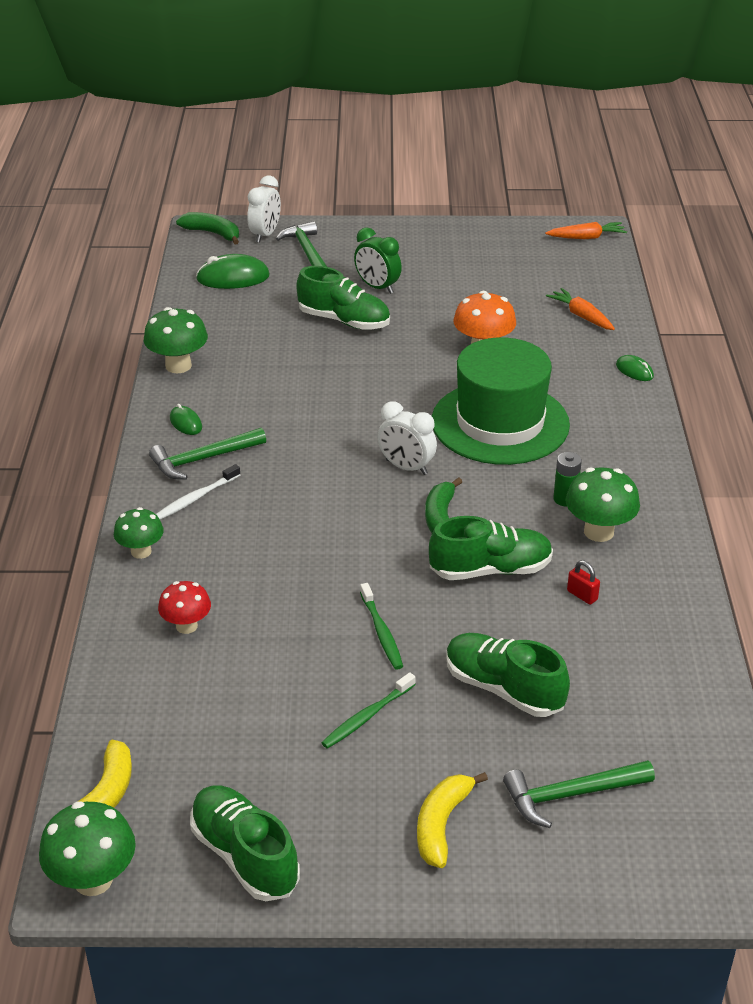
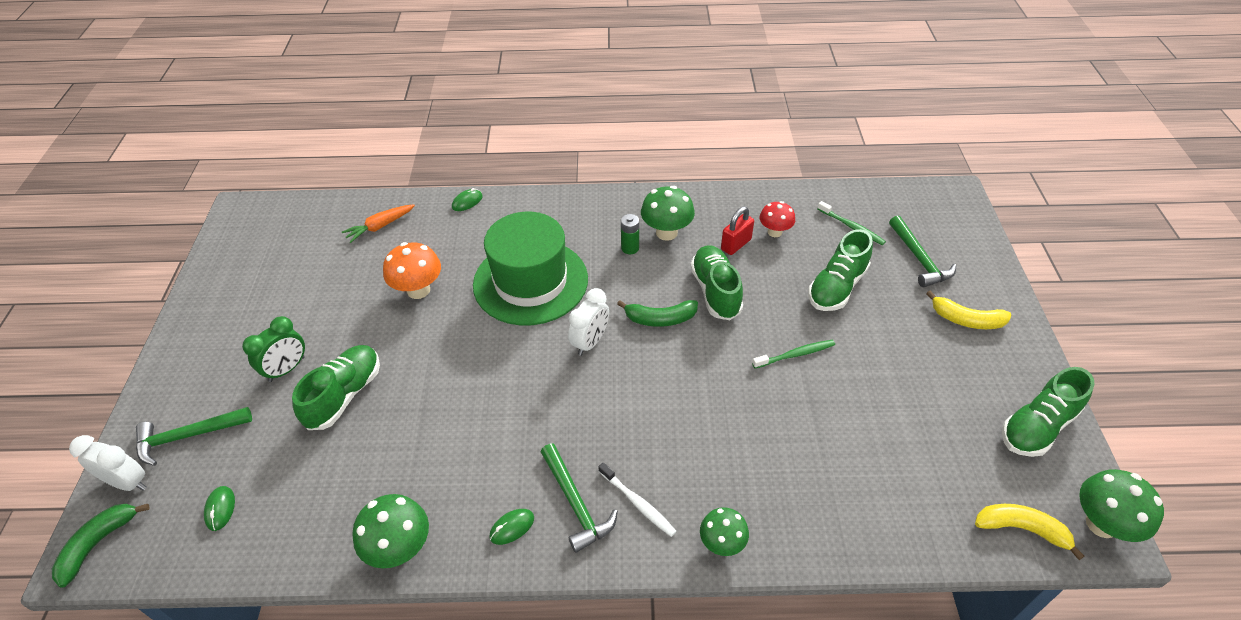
camera: 90 degrees left, 10 degrees up
red mushroom [158,581,211,634] -> red mushroom moved to [760,201,795,237]
green mouse [196,254,270,289] -> green mouse [204,486,235,531], size x0.55
green toothbrush [321,672,416,749] -> green toothbrush moved to [817,201,886,245]
orange carrot [545,222,627,239] -> none
red padlock [567,560,600,605] -> red padlock [721,207,754,255], size x1.56

